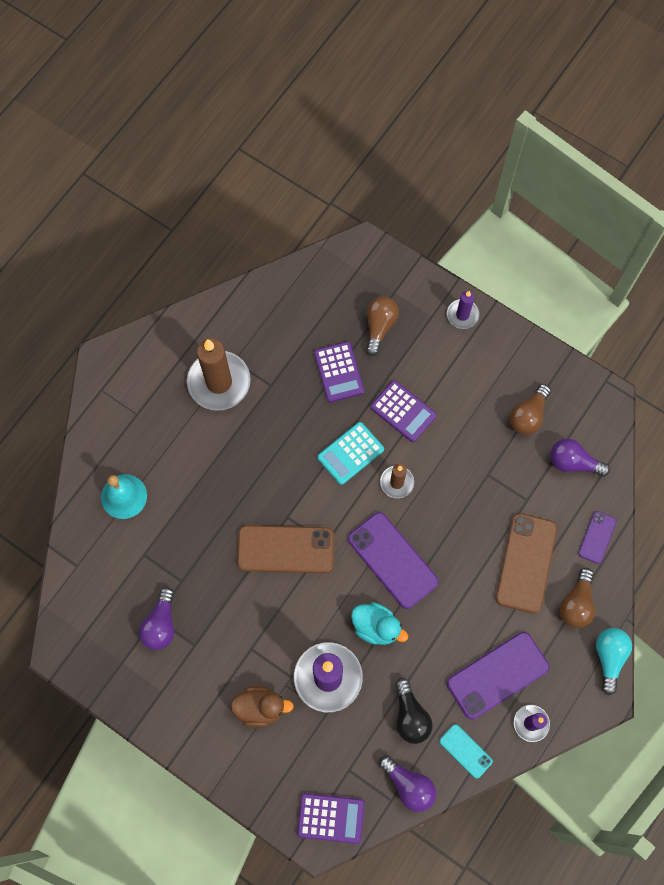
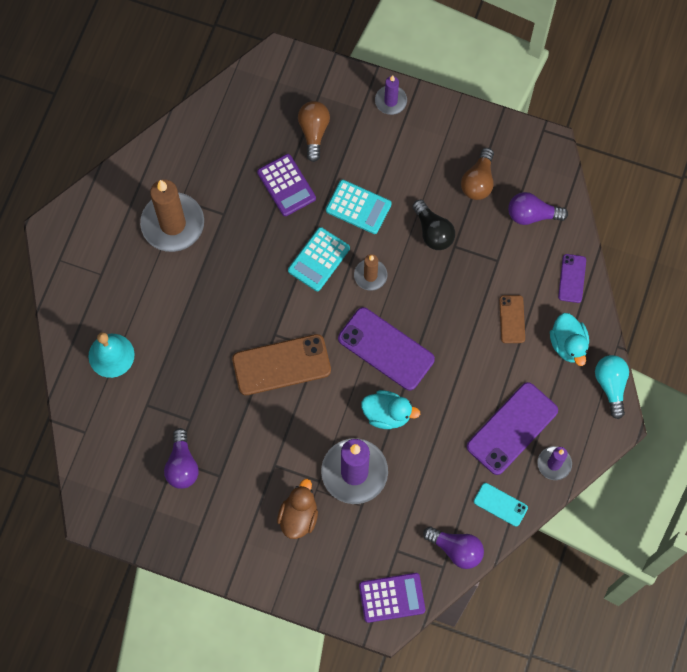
camera: 15 degrees left, 0 degrees up
brown duck [230,686,294,727] -> brown duck turned 60 degrees counterclockwise [277,479,318,539]
purple calculator [370,380,437,442] -> turquoise calculator [326,180,392,234]
black light bulb [395,678,433,744] -> black light bulb moved to [412,200,455,250]
brown phone [496,513,557,614] -> brown phone [499,295,525,343], size x0.53
brown light bulb [560,568,595,628] -> turquoise duck [550,313,589,366]

